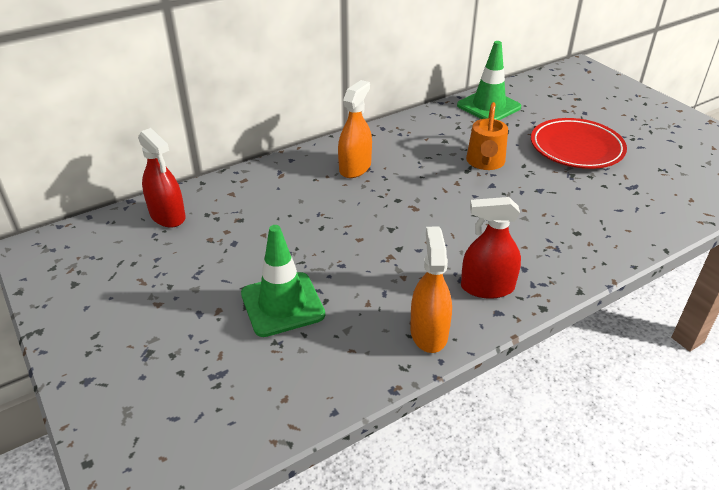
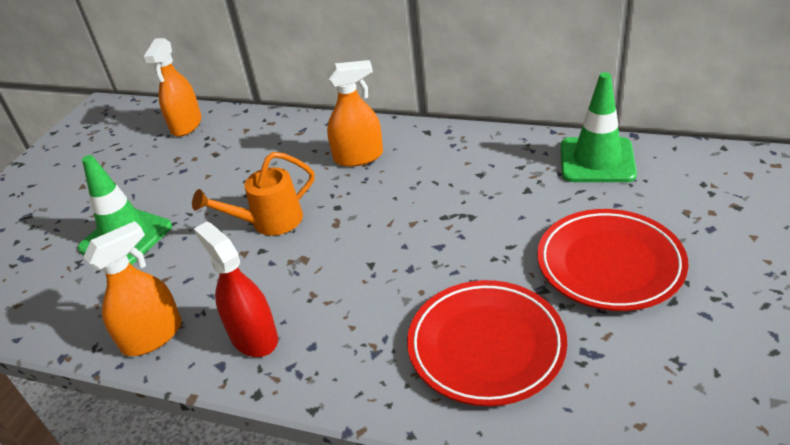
camera: 55 degrees right, 0 degrees up
red spray bottle [138,128,186,228] -> orange spray bottle [143,38,202,137]
orange watering can [466,102,508,170] -> orange watering can moved to [192,152,315,236]
none -> red plate [407,280,567,406]

